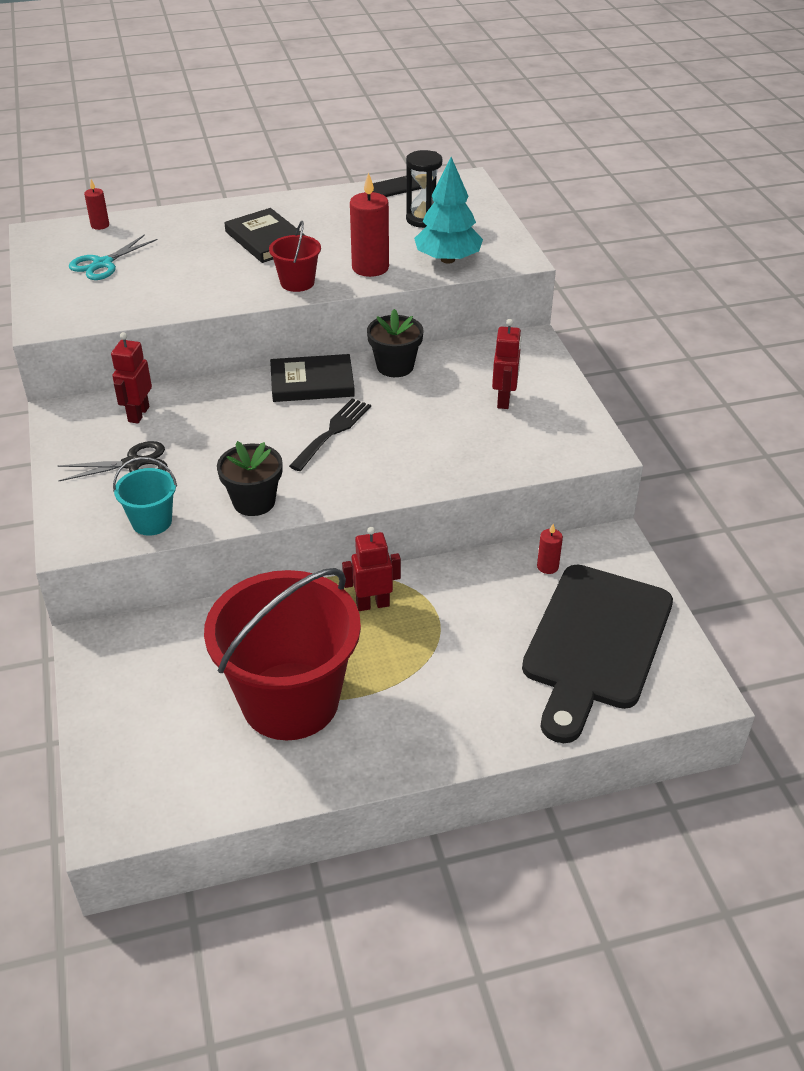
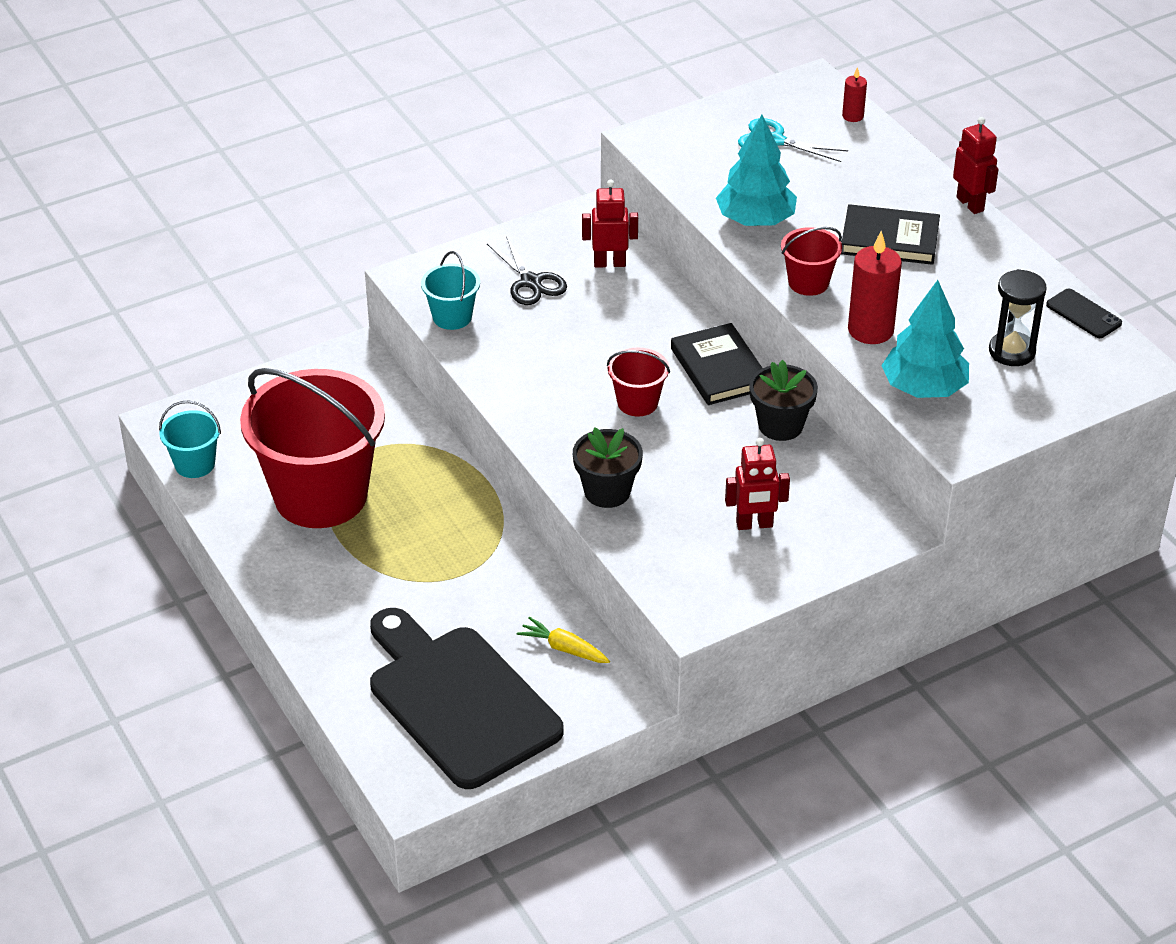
camera: 75 degrees right, 0 degrees up
black flower pot [217,441,283,516] -> black flower pot moved to [573,427,643,508]
black book [224,208,306,263] -> black book turned 60 degrees clockwise [841,204,940,265]
black fork [289,398,371,471] -> red bucket [607,348,670,417]
red robot [342,527,401,611] -> red robot moved to [953,117,998,214]
black cutting board [522,565,673,743] -> black cutting board turned 45 degrees clockwise [370,608,564,789]
red candle [537,524,563,574] -> yellow carrot [517,617,610,663]
none -> turquoise bucket [159,401,221,478]
none -> turquoise tree [716,115,797,226]

